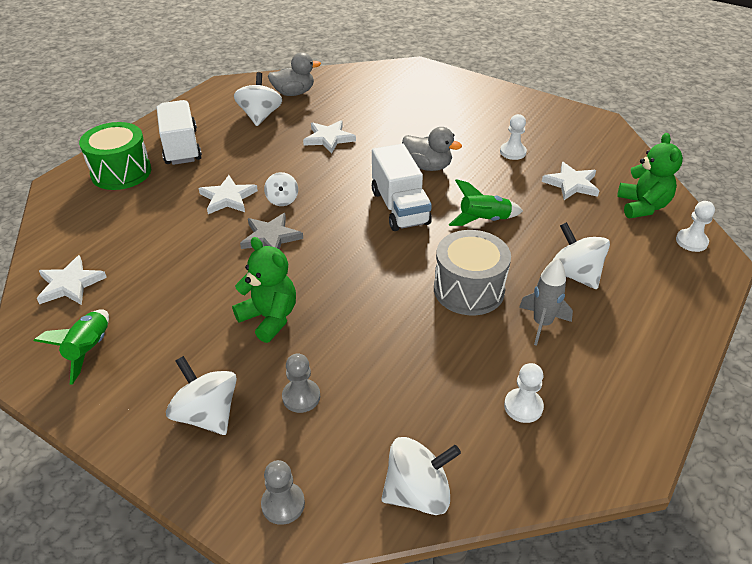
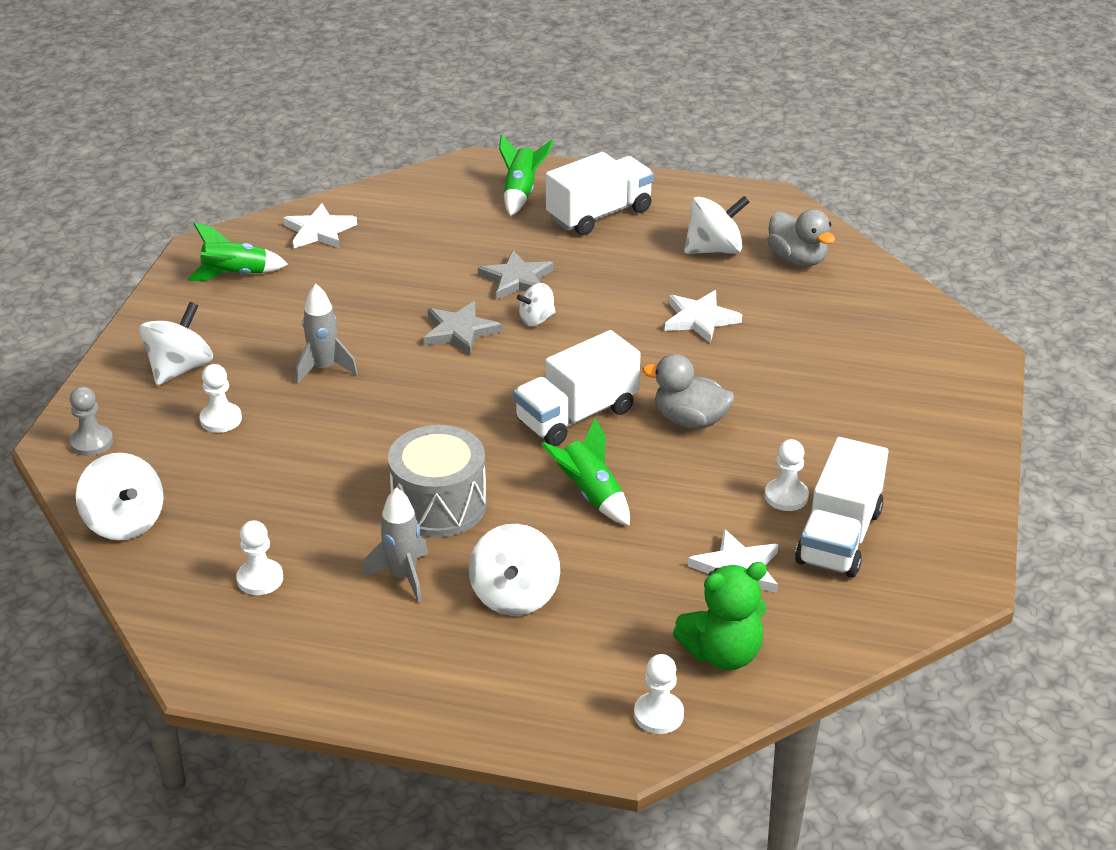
camera: 70 degrees right, 5 degrees down
green drum [79,122,151,190] -> green rocket [499,134,553,216]
white star [199,175,258,214] -> grey star [478,251,553,300]
green teddy bear [232,237,296,343] -> grey rocket [296,284,358,384]
grey pawn [282,353,320,413] -> white pawn [200,364,242,433]
grey duck [402,127,462,171] -> grey duck turned 105 degrees clockwise [643,354,734,429]
white spinning top [552,222,610,289] -> white spinning top turned 150 degrees clockwise [469,524,560,616]
none -> white truck [795,437,888,578]

